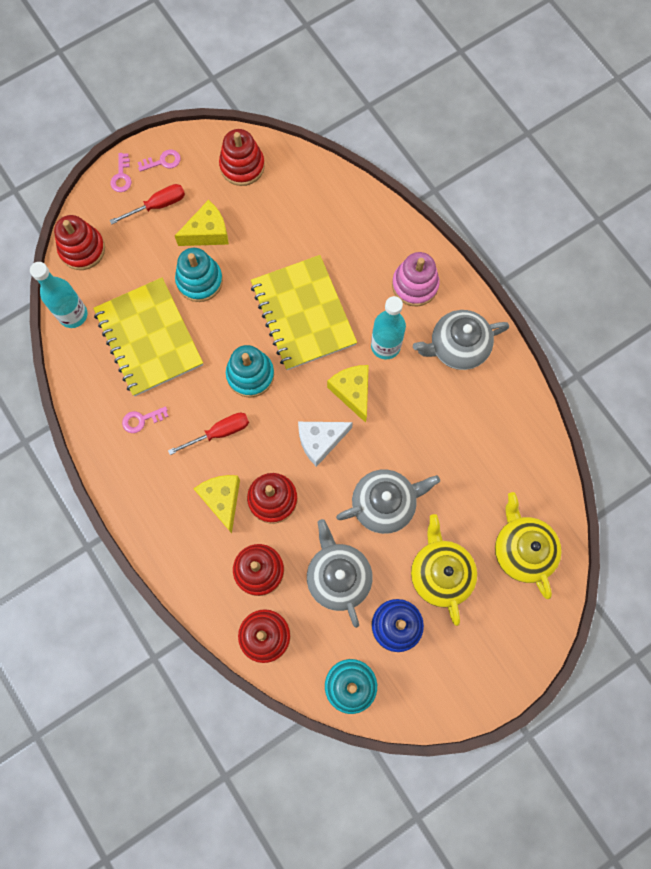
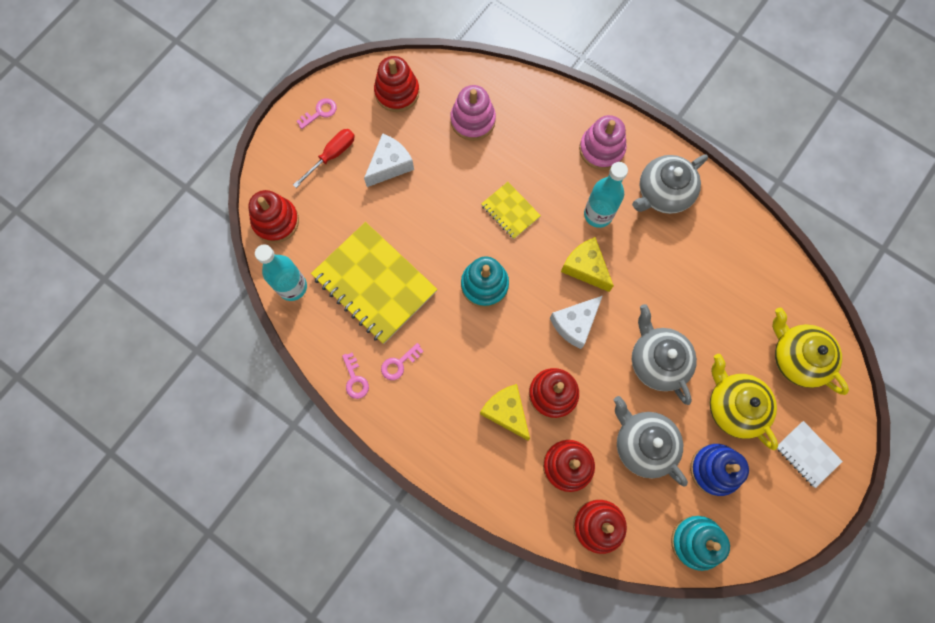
camera: 20 degrees left, 0 degrees up
pink key [110,153,131,192] -> pink key moved to [342,353,369,399]
red screwdriver [168,413,249,455] -> none
yellow cheese [175,200,229,246] -> white cheese [364,133,414,187]
turquoise stacking toy [175,248,223,302] -> none
yellow notebook [251,255,357,370] -> yellow notebook [481,182,541,239], size x0.49
grey teapot [336,469,440,534] -> grey teapot turned 75 degrees counterclockwise [632,304,697,405]
none -> pink stacking toy [450,85,496,141]
none -> white notebook [777,421,843,488]

